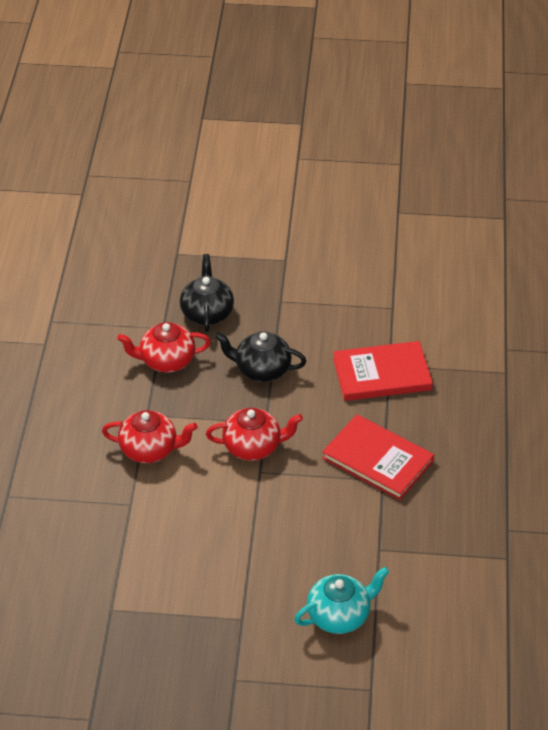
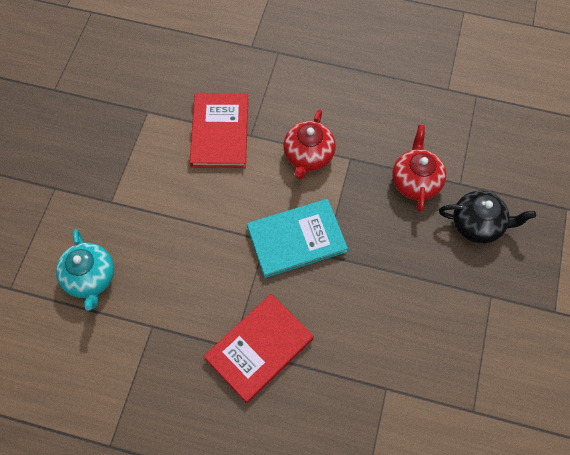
camera: 100 degrees right, 20 degrees up
red teapot [206,408,303,461] -> turquoise book [247,199,348,278]
black teapot [215,331,306,382] -> none
red book [333,341,433,401] -> red book moved to [190,93,248,168]

